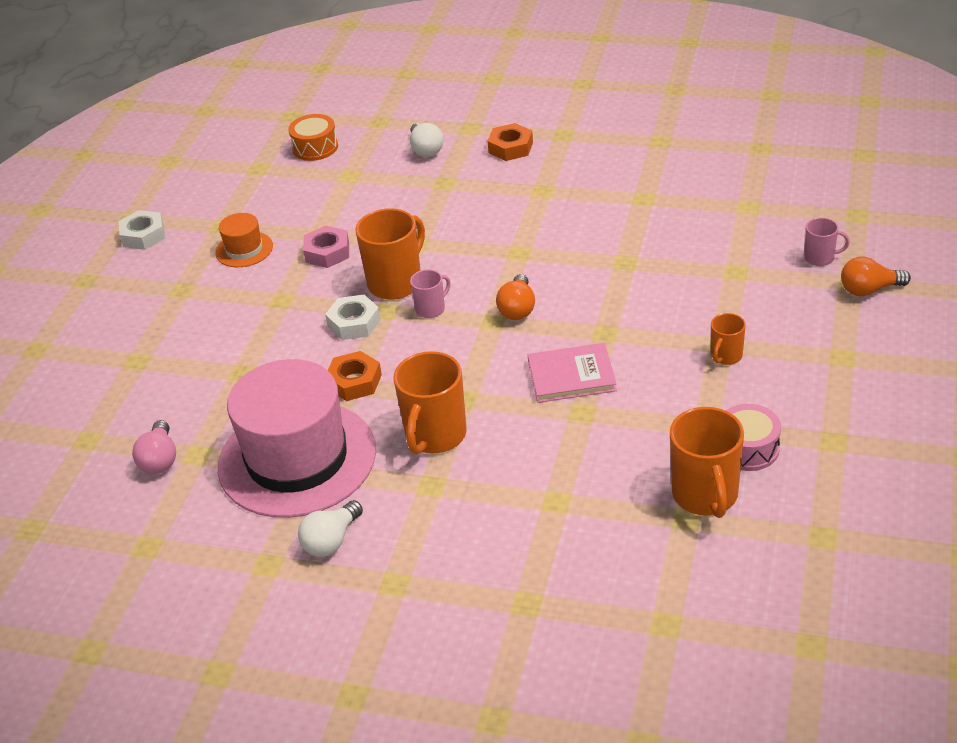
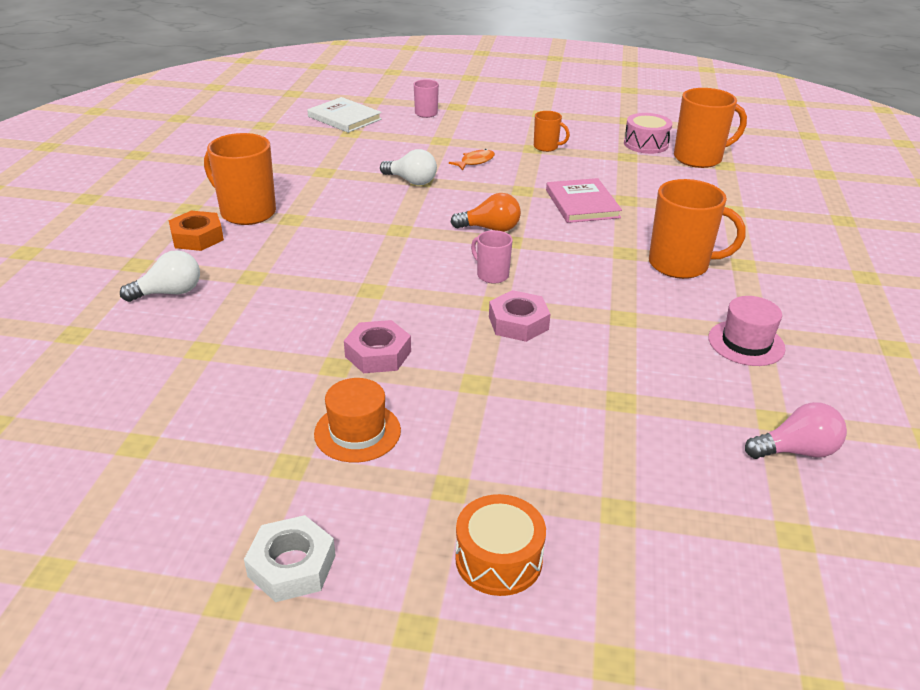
camera: 100 degrees left, 5 degrees down
pink hat [218,359,376,518] -> pink hat [708,296,786,366], size x0.43
orange drum [288,114,338,161] -> orange drum moved to [455,494,546,596]
white light bulb [298,500,363,557] -> white light bulb moved to [380,149,437,185]
white nut [325,295,381,340] -> pink nut [489,290,550,342]
orange nut [328,351,382,401] -> none
orange mug [355,208,425,300] -> orange mug moved to [204,133,276,225]
orange light bulb [841,257,911,296] -> none
none -> white book [307,97,382,133]
none -> orange fish [449,149,495,170]

